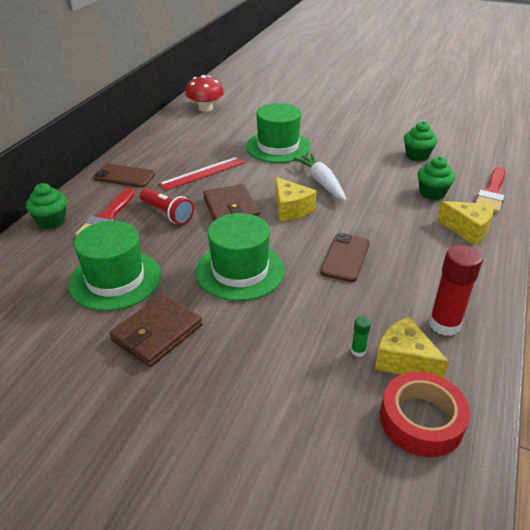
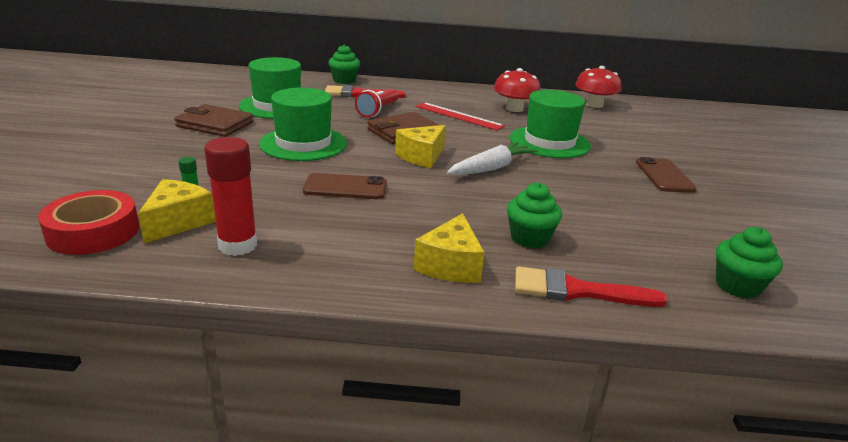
camera: 70 degrees right, 10 degrees down
brown phone [93,163,155,188] -> brown phone moved to [636,157,697,193]
green cupcake [404,121,437,162] -> green cupcake moved to [716,227,783,299]
none -> red mushroom [494,68,540,112]

